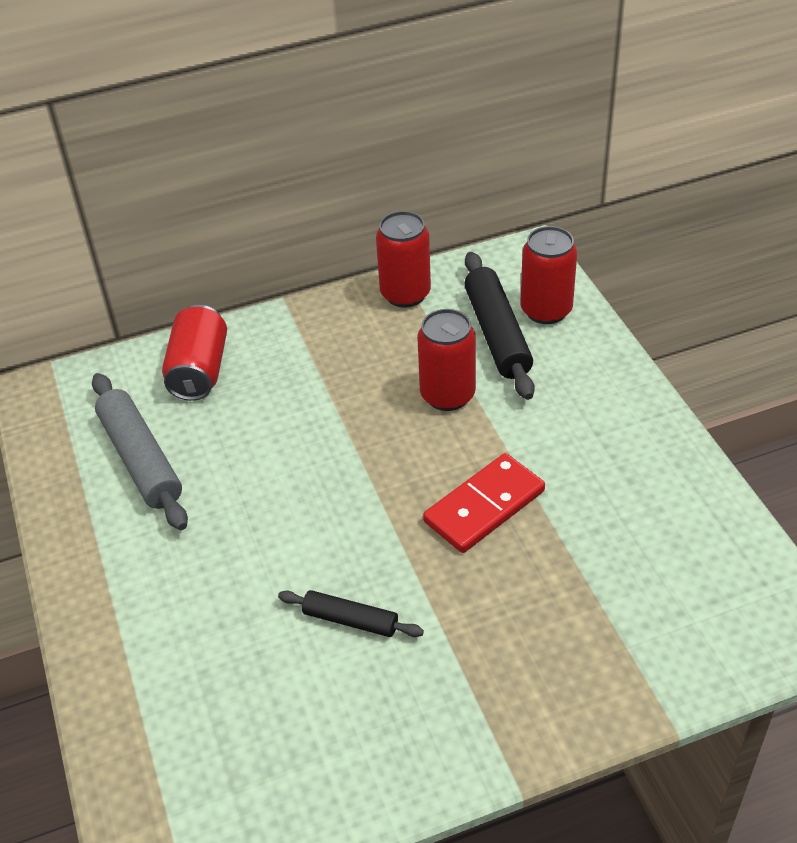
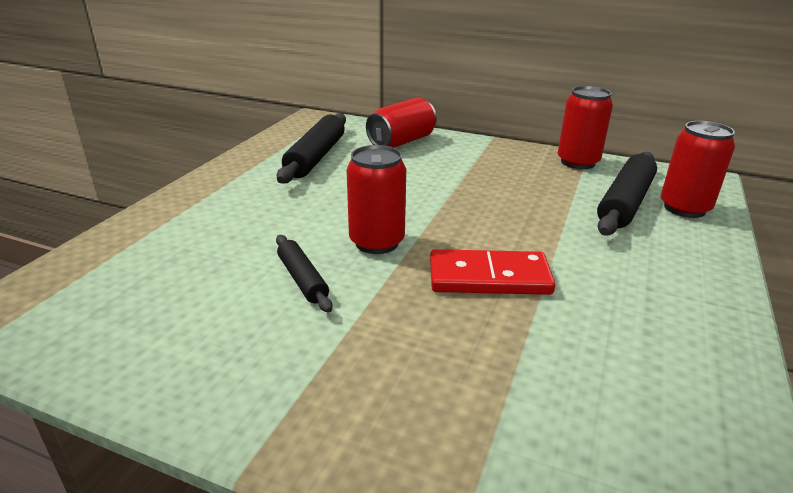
camera: 40 degrees right, 15 degrees down
grey rolling pin [92,373,188,530] -> black rolling pin [277,113,346,184]
red can [417,309,476,411] -> red can moved to [347,145,406,254]

